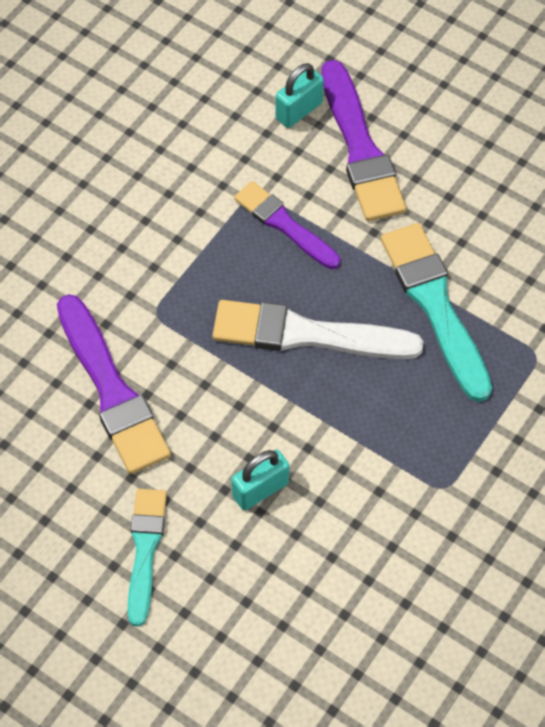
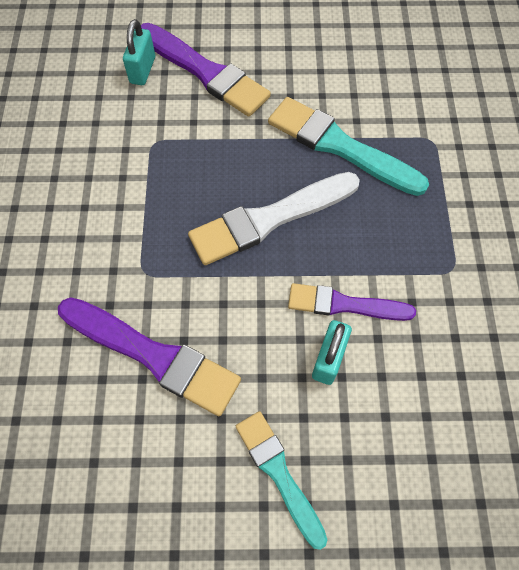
camera: 35 degrees left, 5 degrees up
purple brush [234,181,340,269] -> purple brush moved to [288,283,416,321]

